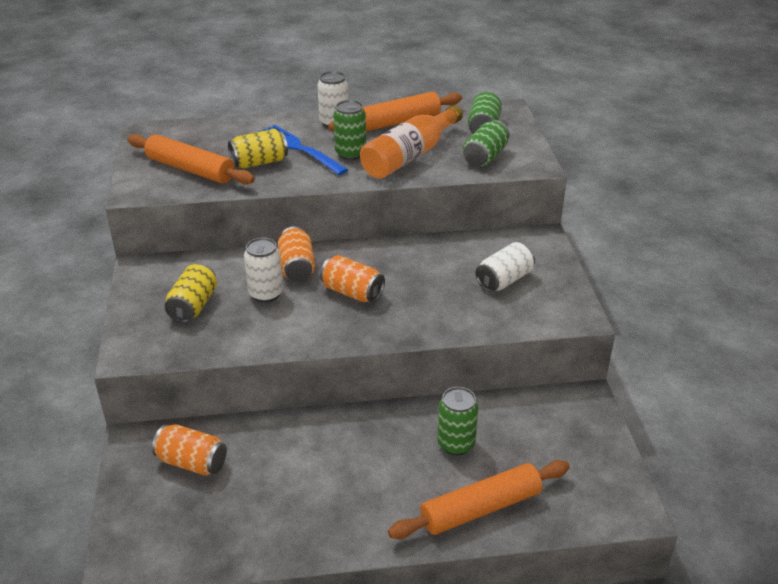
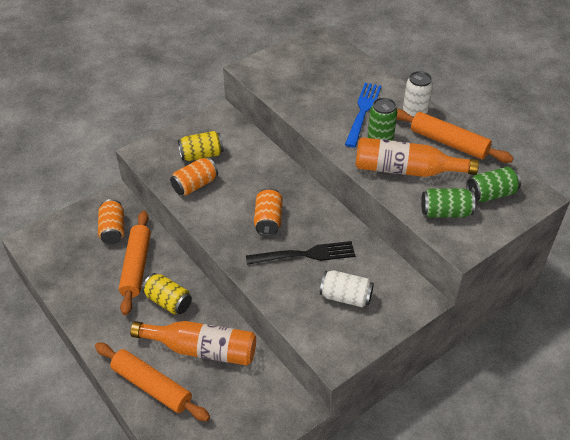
camera: 60 degrees right, 10 degrees up
orange rolling pin [127,134,255,184] -> orange rolling pin moved to [119,211,151,315]
yellow can [228,129,288,168] -> yellow can moved to [142,273,192,314]
white can [244,238,283,303] -> none
orange can [278,227,315,282] -> orange can moved to [170,157,218,196]
green can [437,387,478,455] -> orange bottle [130,321,256,365]
none -> black fork [246,241,355,265]

